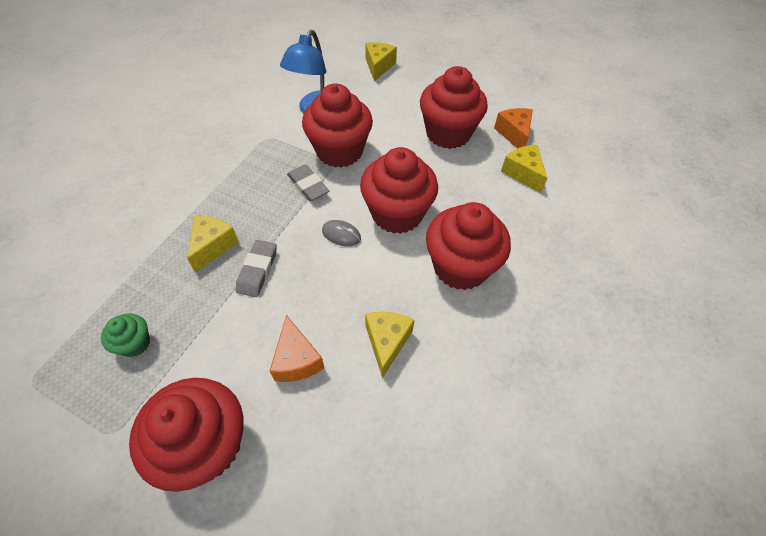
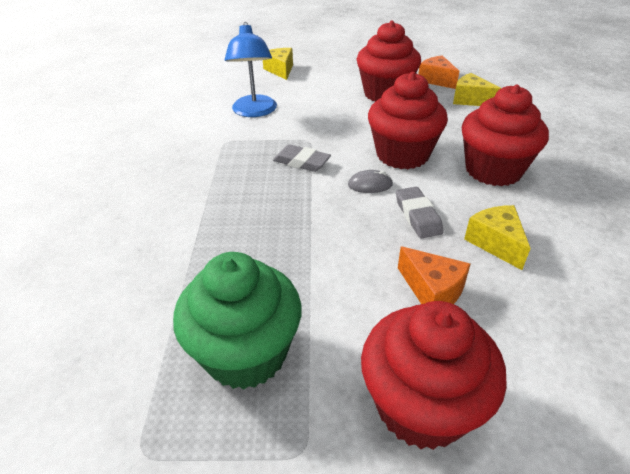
camera: 25 degrees left, 15 degrees down
green cupcake [101,313,150,357] -> green cupcake [173,252,302,389], size x2.10
yellow cheese [187,216,239,273] -> none
grey eraser [236,240,277,297] -> grey eraser moved to [396,187,444,238]
red cupcake [302,83,373,168] -> none

